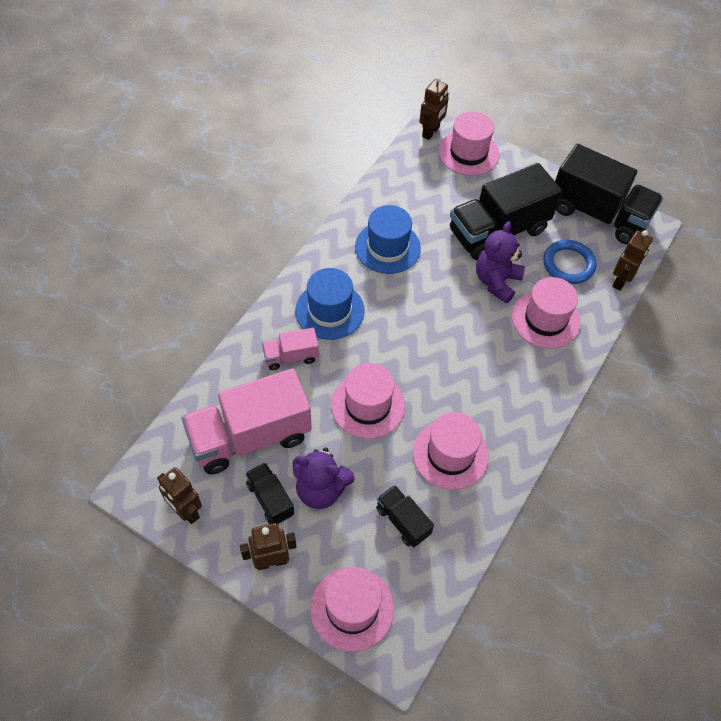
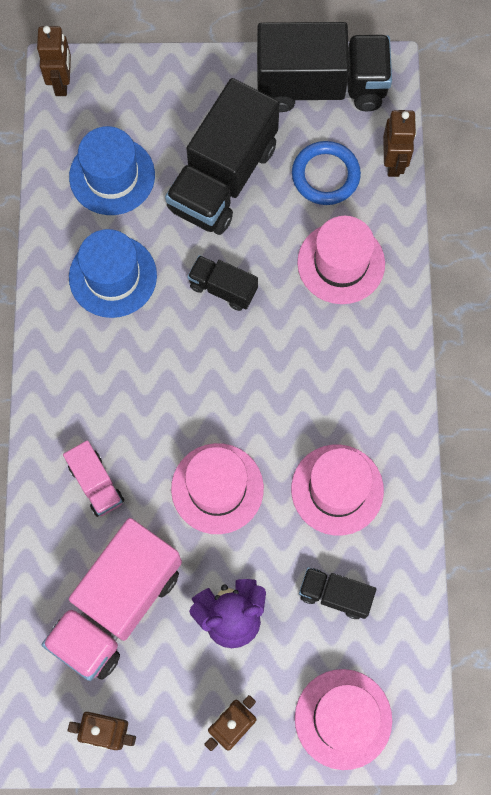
camera: 30 degrees left, 15 degrees up
black truck [245,462,294,524] -> black truck moved to [187,255,258,311]
pink truck [262,328,319,370] -> pink truck turned 75 degrees counterclockwise [63,440,124,517]
blue hat [295,268,365,340] -> blue hat moved to [69,126,155,215]
pink hat [438,111,499,176] -> none
purple teddy bear [476,221,525,303] -> none

